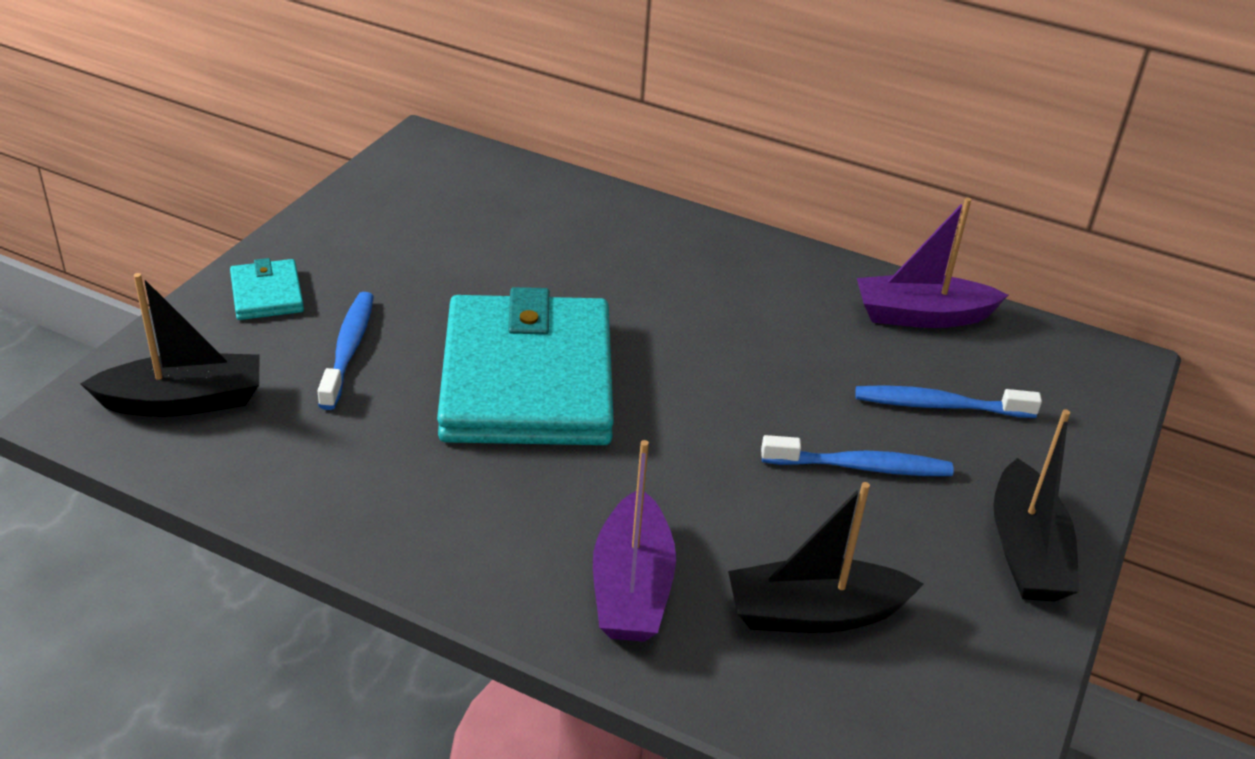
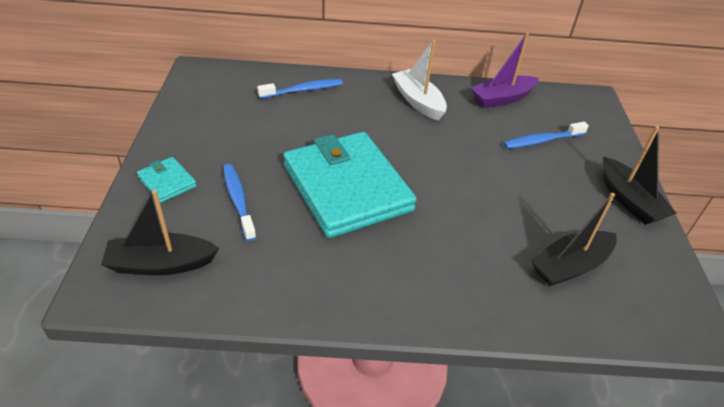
camera: 25 degrees left, 5 degrees up
black boat [80,273,260,417] -> black boat turned 150 degrees counterclockwise [101,190,219,275]
purple boat [593,440,676,642] -> none
blue toothbrush [761,435,954,476] -> blue toothbrush moved to [257,79,343,99]
none -> white boat [392,40,447,121]

